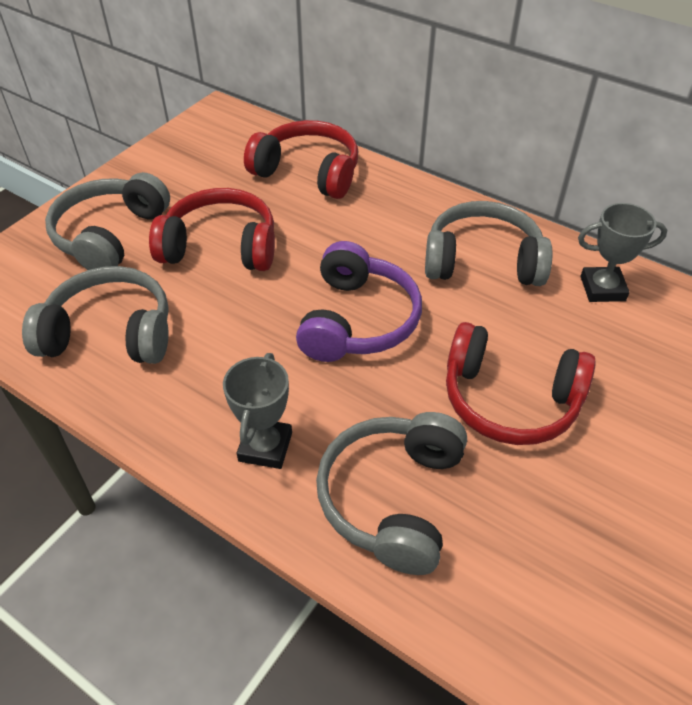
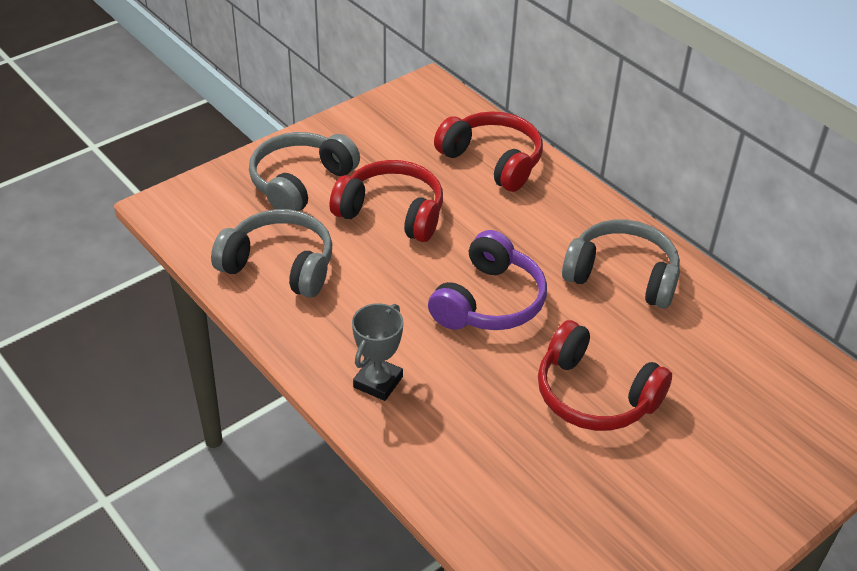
camera: 15 degrees right, 5 degrees down
grey headphones [316,412,467,575] -> none
grey trophy [578,203,667,302] -> none

